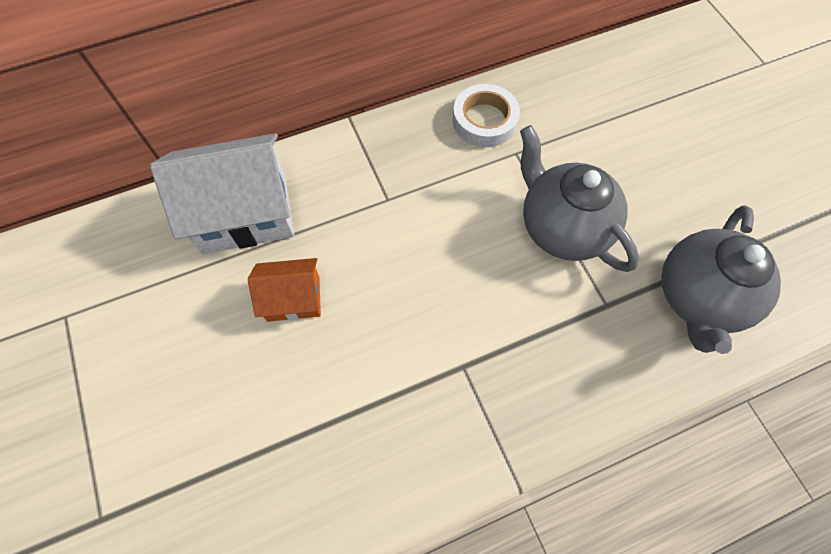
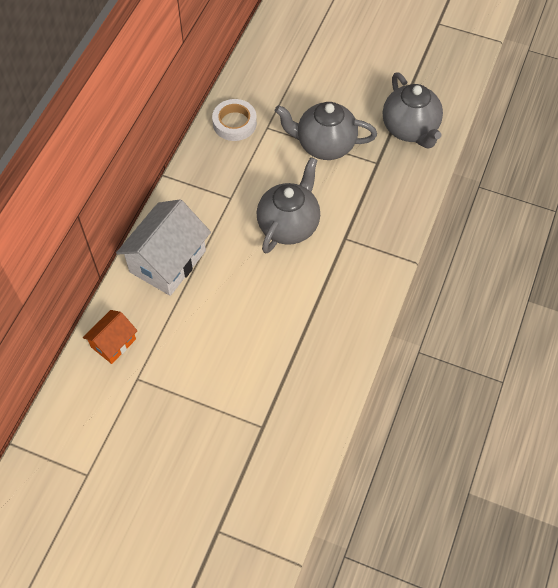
camera: 45 degrees left, 5 degrees down
orange house [248,258,321,322] -> orange house moved to [83,310,138,364]
none -> grey teapot [257,157,320,254]

